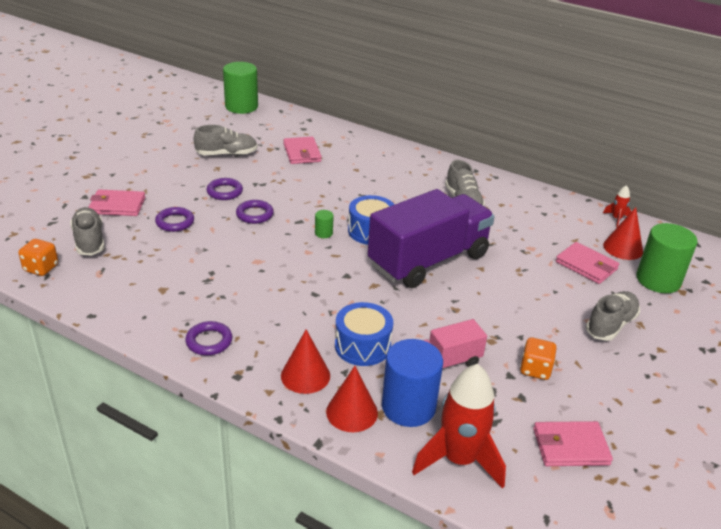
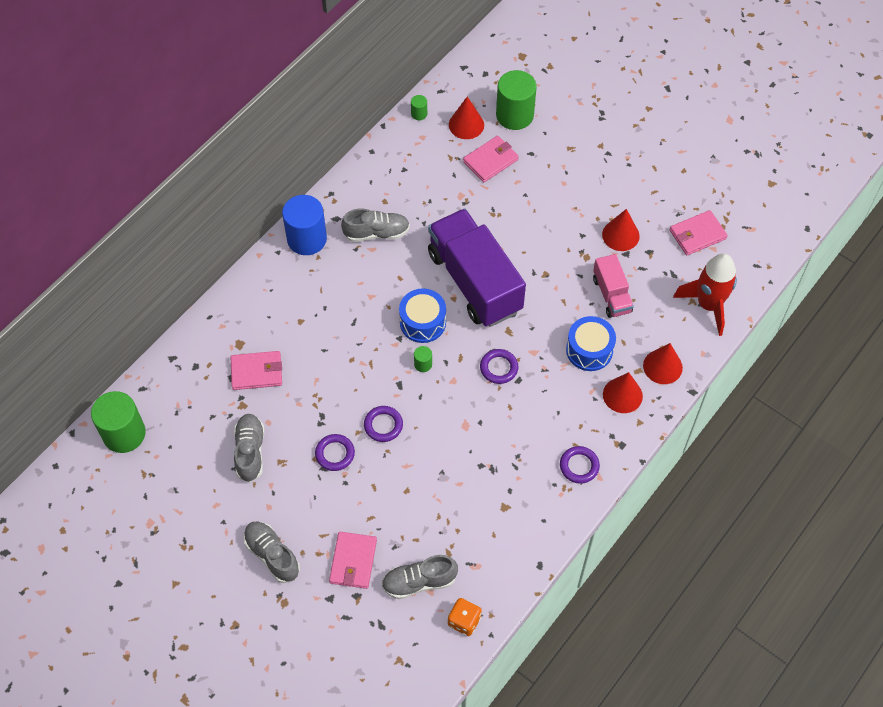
camera: 80 degrees left, 25 degrees up
purple ring [155,207,194,232] -> purple ring moved to [480,349,518,384]
blue cylinder [382,339,443,427] -> blue cylinder moved to [282,195,327,255]
orange dice [520,337,557,380] -> red cone [602,209,640,251]
pink wallet [533,421,613,466] -> pink wallet turned 60 degrees clockwise [670,210,728,255]
grey shoe [586,291,640,341] -> grey shoe moved to [244,522,300,583]
red rocket [603,185,631,227] -> green cylinder [411,95,427,120]

